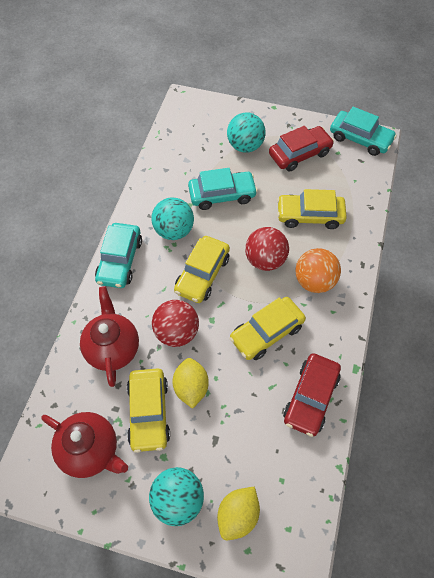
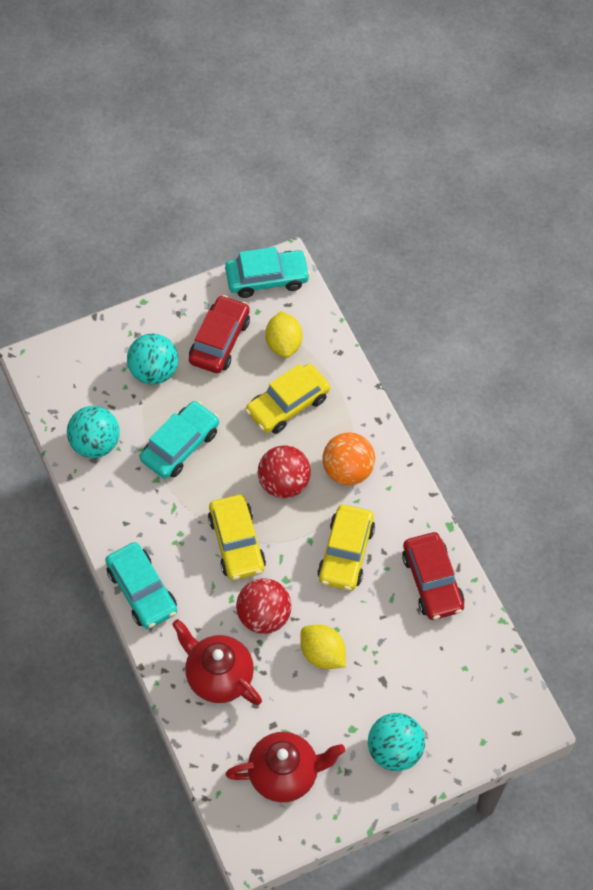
camera: 40 degrees left, 0 degrees up
yellow car [127,368,170,453] -> none
turquoise ball [151,197,194,240] -> turquoise ball moved to [67,406,120,458]
yellow lemon [217,486,260,540] -> yellow lemon moved to [265,311,302,358]

